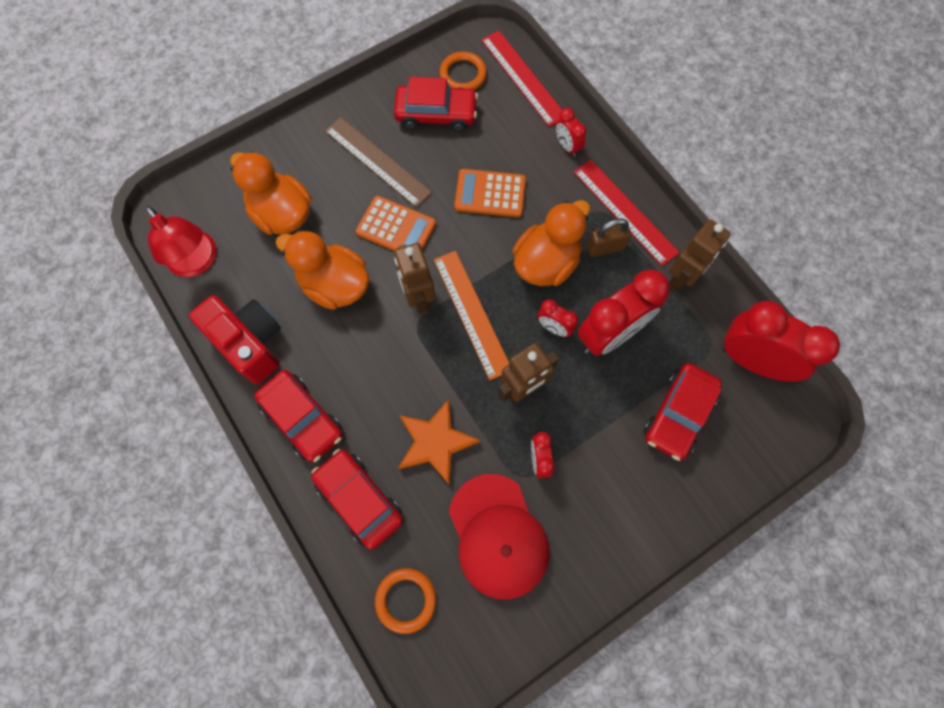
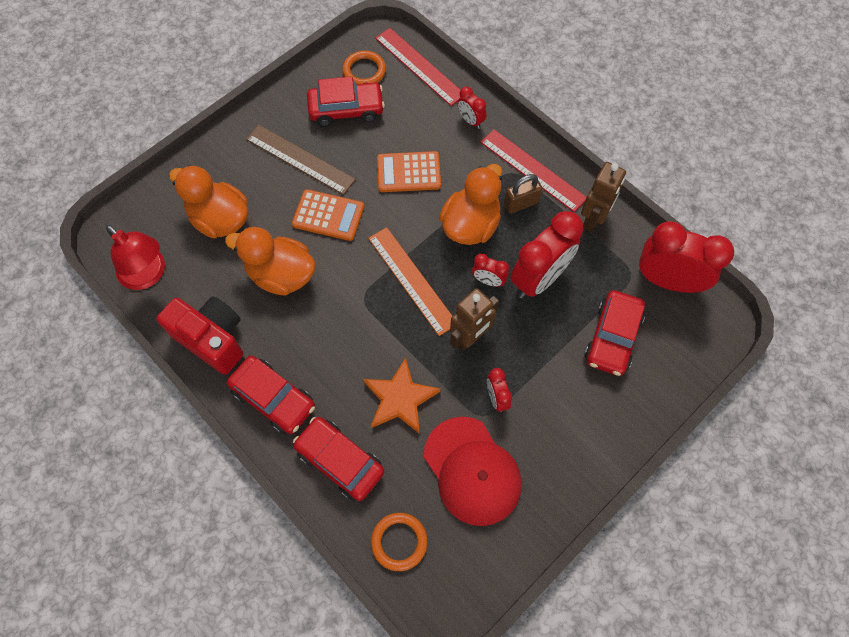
camera: 10 degrees left, 5 degrees down
brown robot [394,243,435,314] -> none

